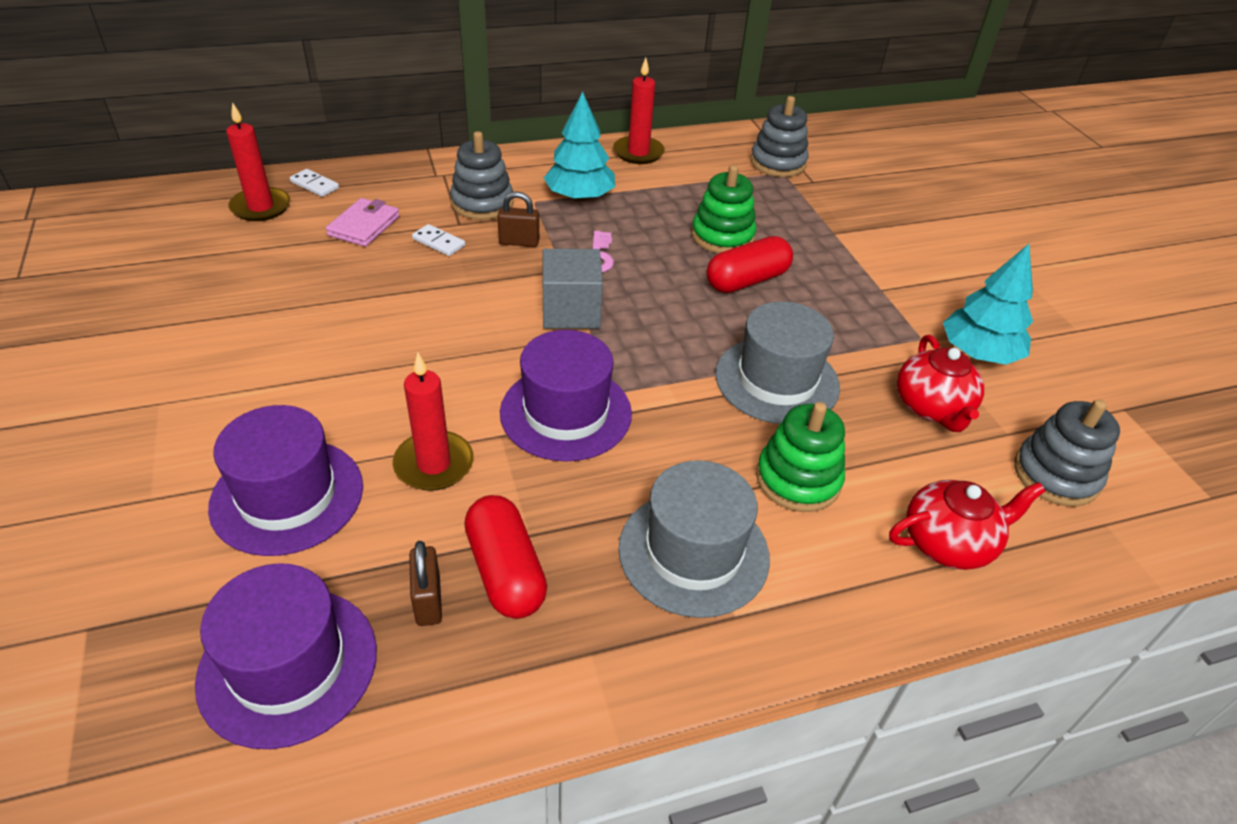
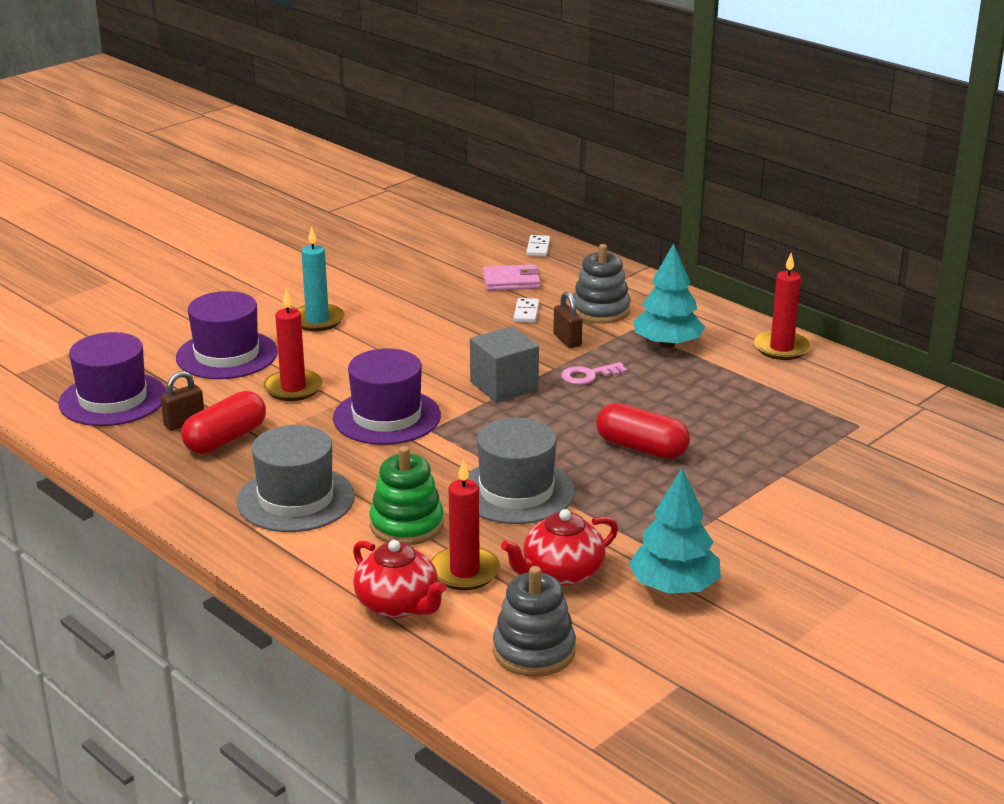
camera: 65 degrees right, 15 degrees down
red candle [226,102,290,221] -> red candle moved to [431,459,500,590]
green stacking toy [691,165,756,253] -> none
grey stacking toy [750,96,809,177] -> none
none -> turquoise candle [297,226,345,331]

